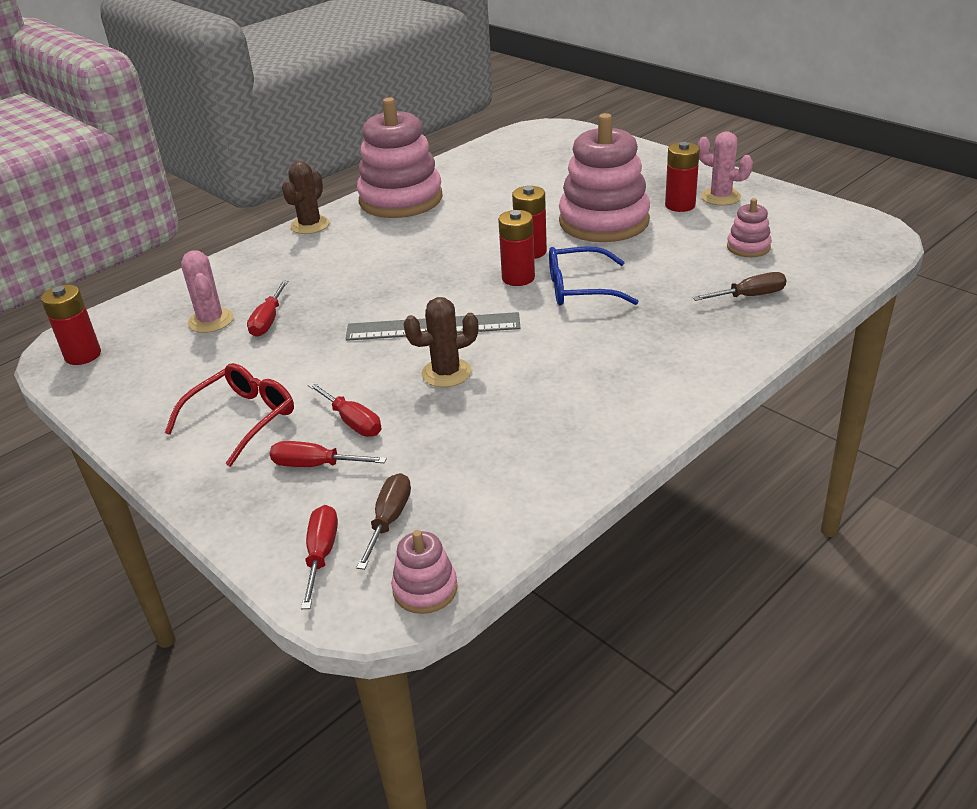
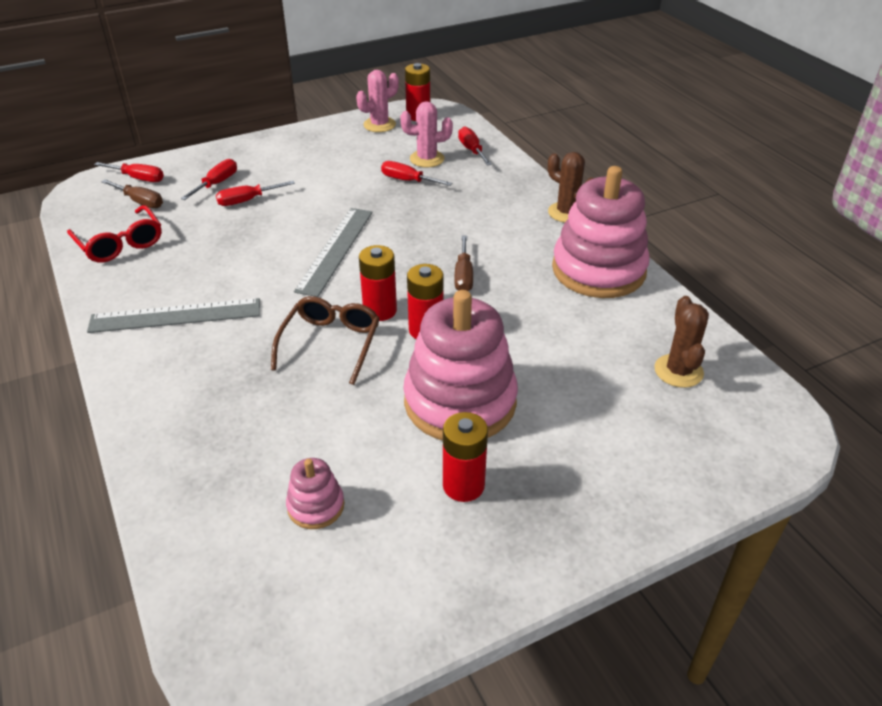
camera: 105 degrees right, 5 degrees up
red glasses [165,363,294,467] -> red glasses moved to [67,205,162,263]
pink stacking toy [391,530,458,614] -> none
brown cactus [404,297,478,387] -> brown cactus moved to [654,296,709,388]
blue glasses [549,246,639,306] -> brown glasses [271,296,380,385]
brown screwdriver [692,272,786,301] -> brown screwdriver moved to [454,236,473,291]
pink cactus [698,131,753,206] -> pink cactus moved to [356,70,399,132]
none -> grey ruler [87,298,260,333]
none -> red screwdriver [458,127,492,166]

